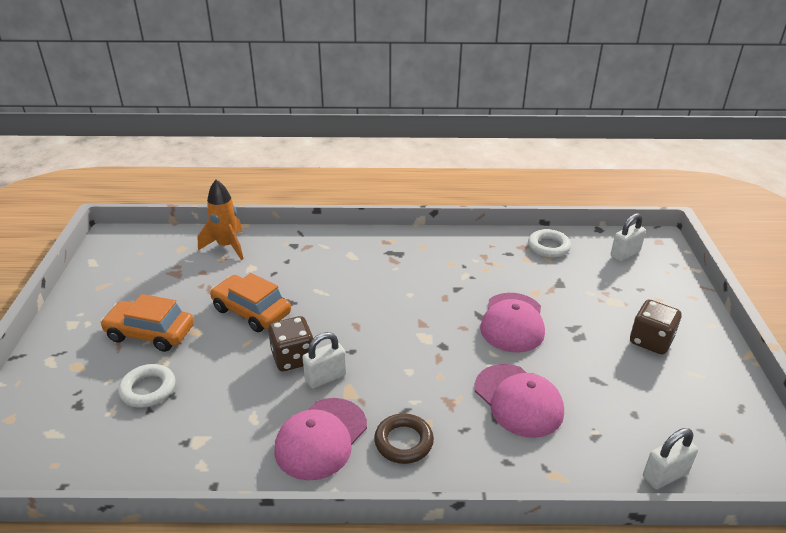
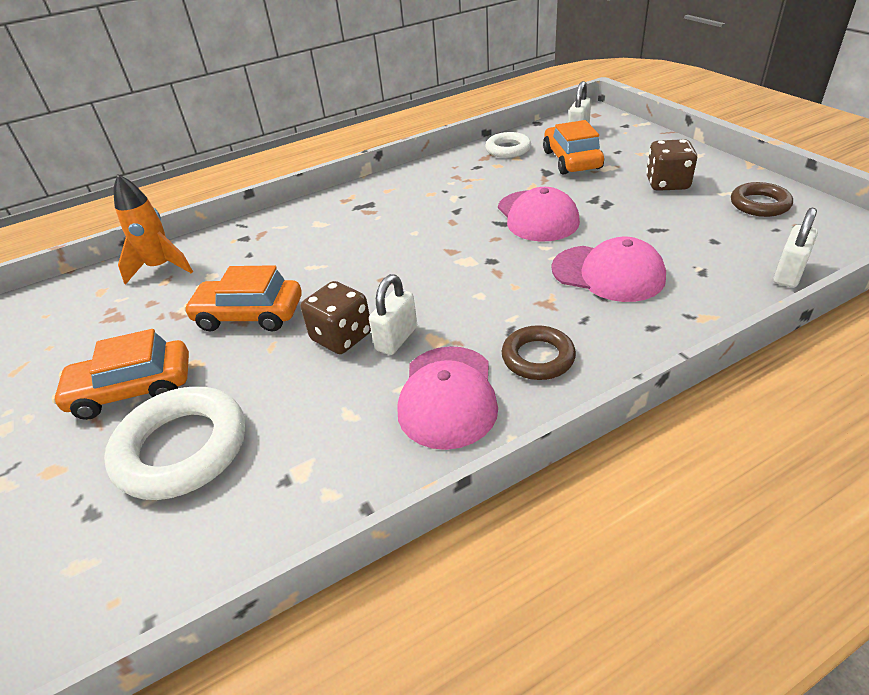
camera: 25 degrees left, 5 degrees up
white ring [118,364,175,408] -> white ring [104,387,245,500], size x1.69
none -> orange car [543,120,604,175]
none -> brown ring [731,182,793,217]

